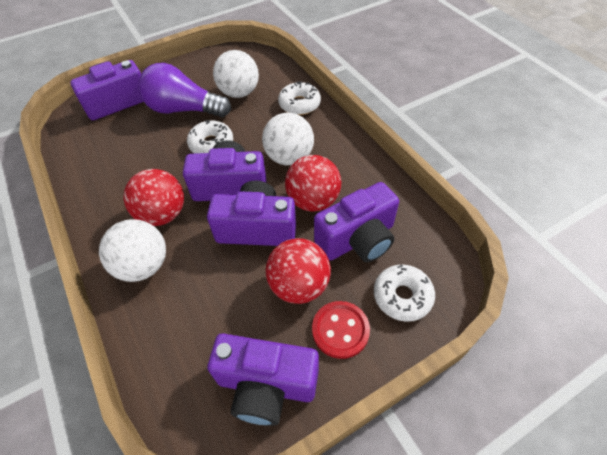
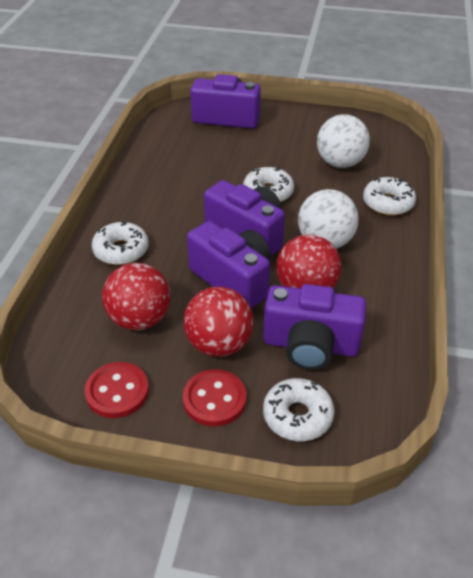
camera: 40 degrees right, 10 degrees down
white ball [99,219,166,282] -> white donut [92,221,149,265]
red ball [123,169,184,226] -> red ball moved to [102,263,171,330]
purple light bulb [138,63,231,117] -> none
purple camera [207,334,319,426] -> red button [85,362,149,418]

